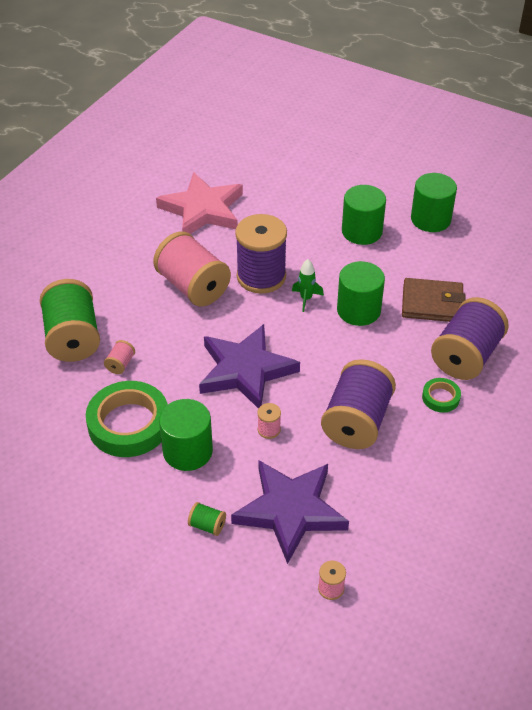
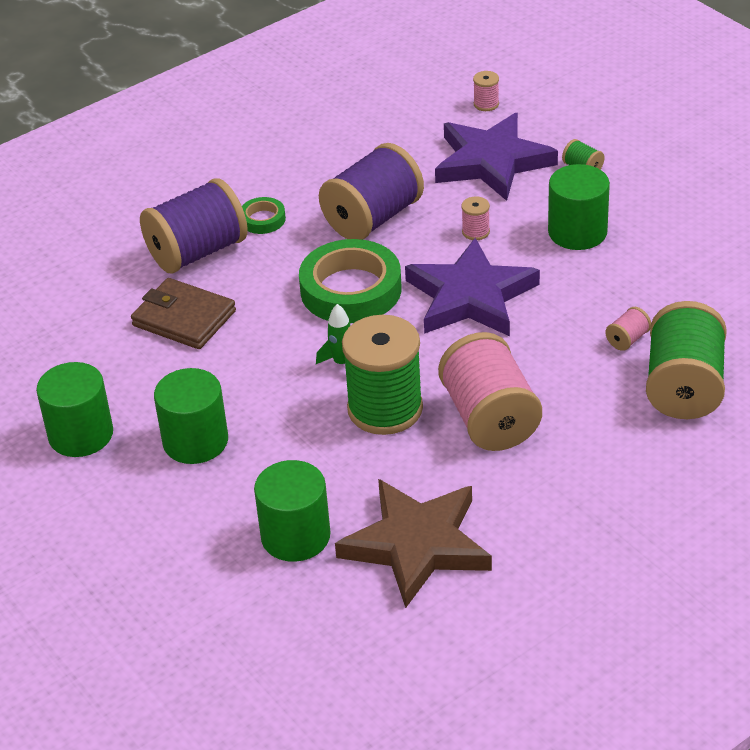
camera: 155 degrees left, 5 degrees down
green tape [86,381,168,457] -> green tape moved to [299,239,401,323]
pink star [156,172,243,234] -> brown star [335,479,492,608]
purple spool [235,214,287,293] -> green spool [342,315,423,435]
green cylinder [337,261,385,326] -> green cylinder moved to [254,460,330,562]

